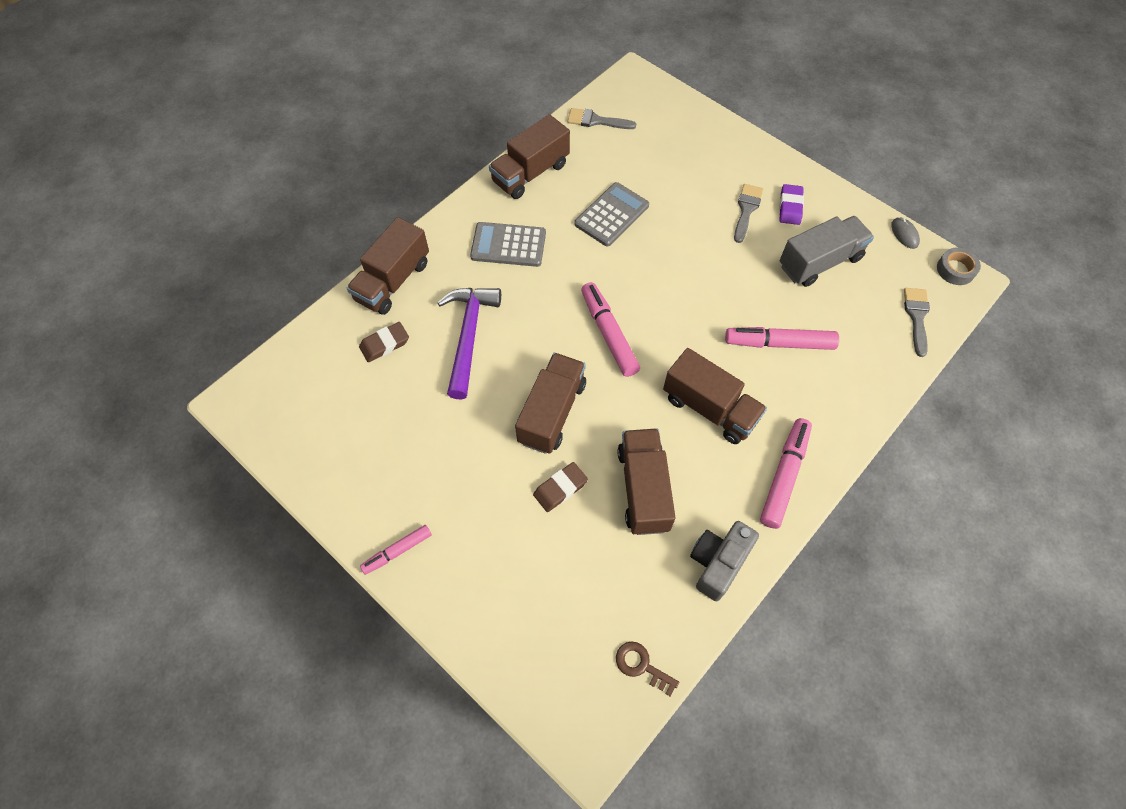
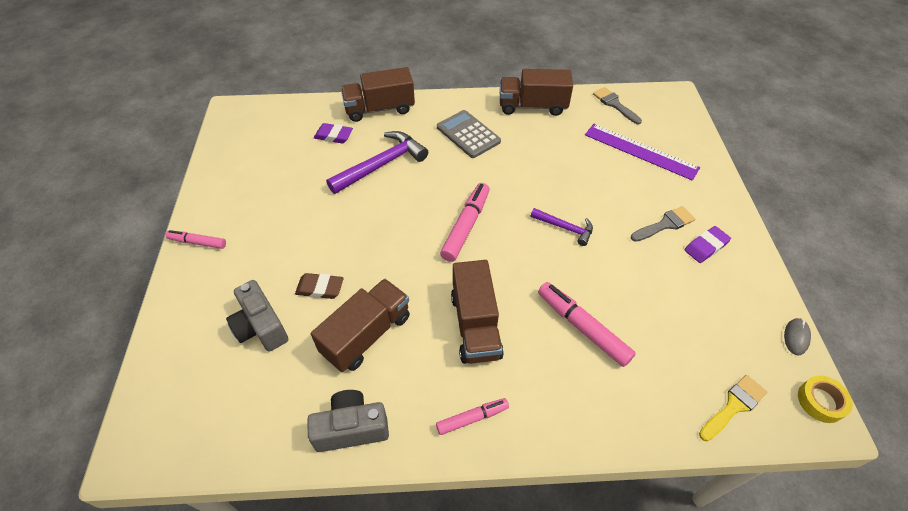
camera: 45 degrees right, 10 degrees down
brown eraser [359,322,409,362] -> purple eraser [314,123,353,143]
brown truck [515,353,586,454] -> none
grey calculator [574,182,649,247] -> none
brown key [616,641,679,697] -> none
pink marker [760,418,812,529] -> pink marker [436,398,509,435], size x0.60
grey truck [780,216,874,287] -> none
grey brush [904,288,930,357] -> yellow brush [699,375,767,441]
grey tape [937,247,981,285] -> yellow tape [798,375,853,423]
none -> grey camera [226,280,288,352]
none -> purple hammer [531,208,593,246]
none -> purple ruler [585,124,700,181]

